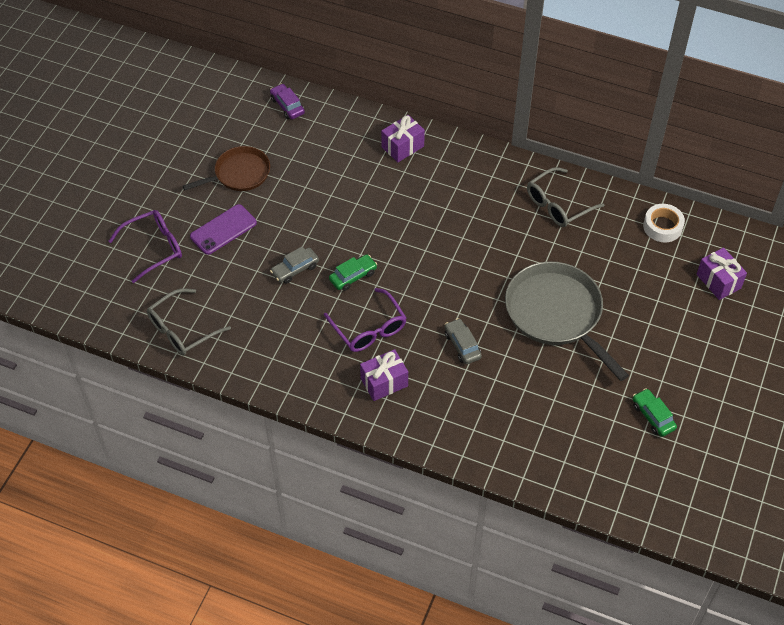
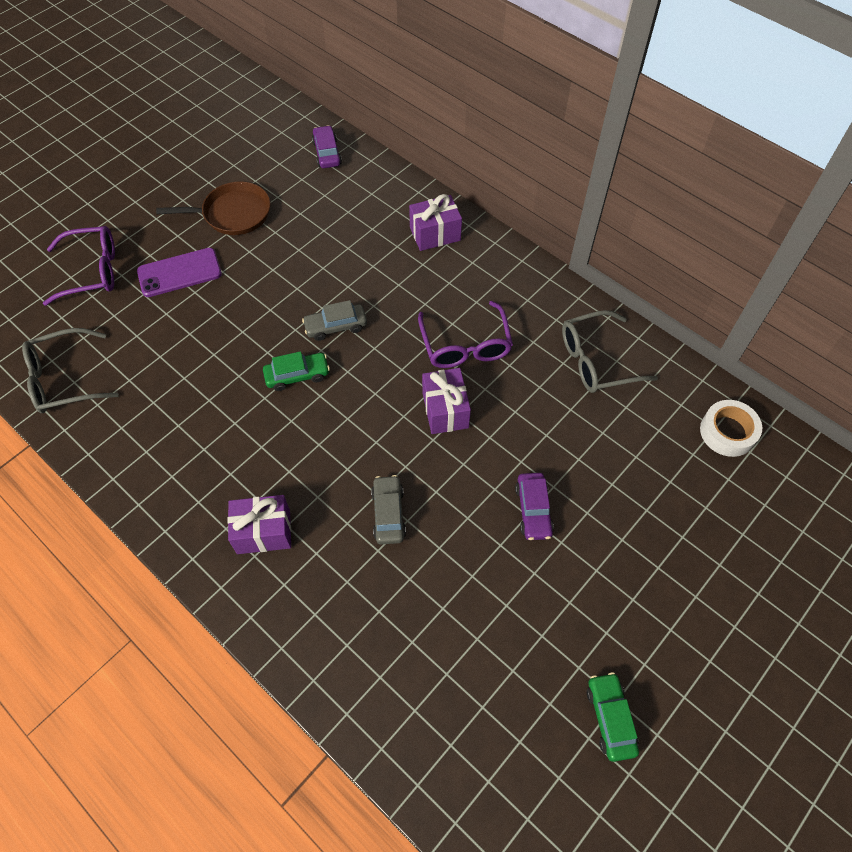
camera: 20 degrees right, 5 degrees up
grey car [270,246,319,284] -> grey car moved to [302,300,367,341]
purple glasses [324,288,406,352] -> purple glasses moved to [418,301,513,368]
grey pan [505,261,629,381] -> purple car [515,473,554,540]
purple gift [697,248,747,300] -> purple gift moved to [422,368,471,434]

